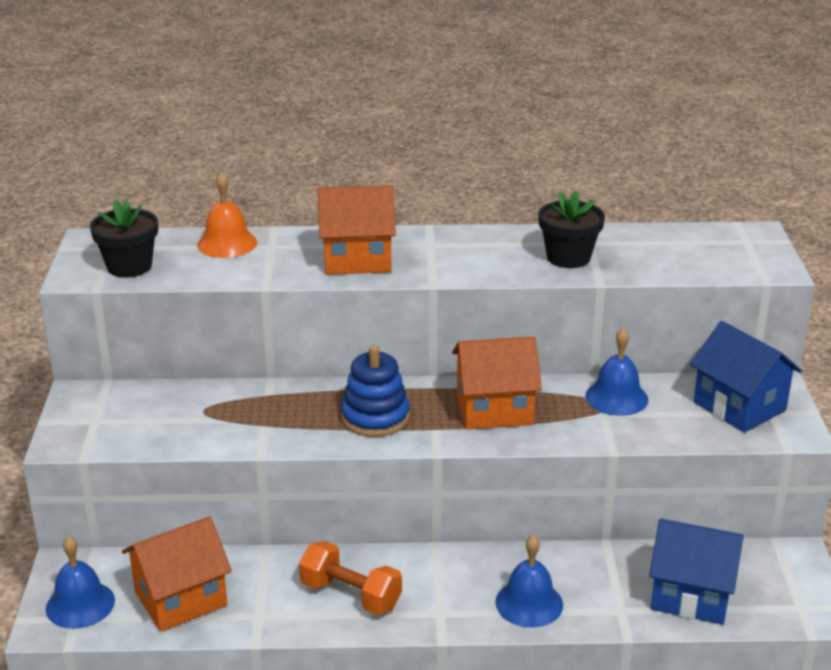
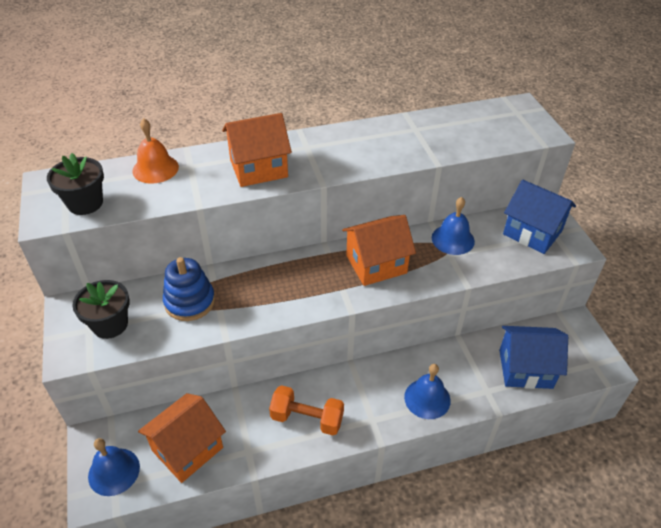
camera: 15 degrees left, 15 degrees up
blue stacking toy [341,345,410,437] -> blue stacking toy moved to [163,257,215,321]
black flower pot [538,190,605,268] -> black flower pot moved to [72,280,130,339]

